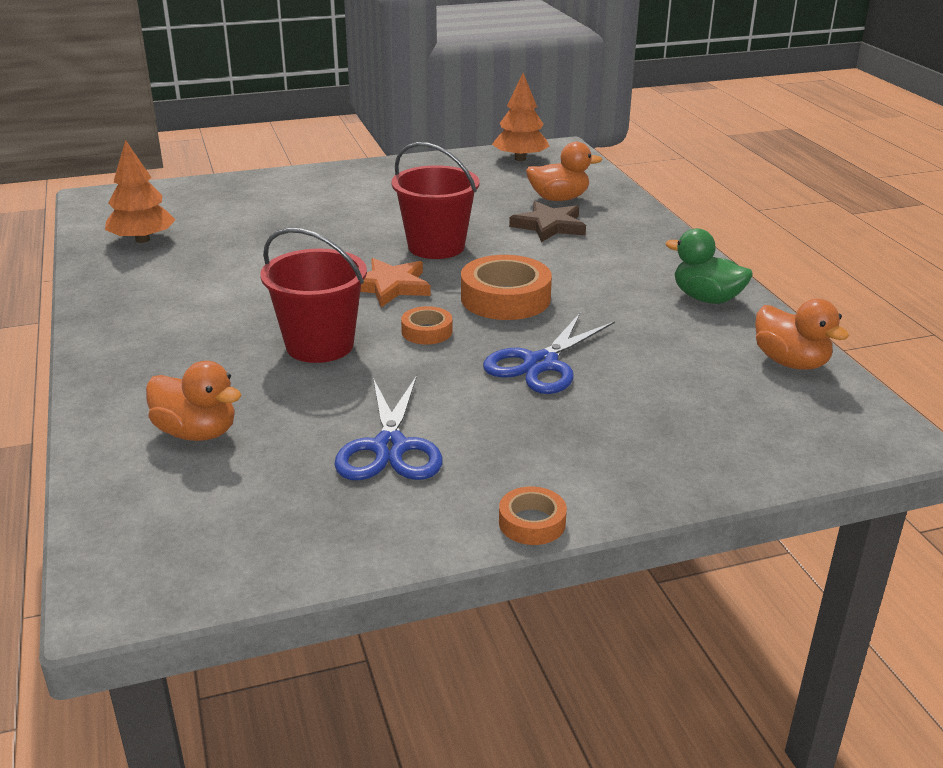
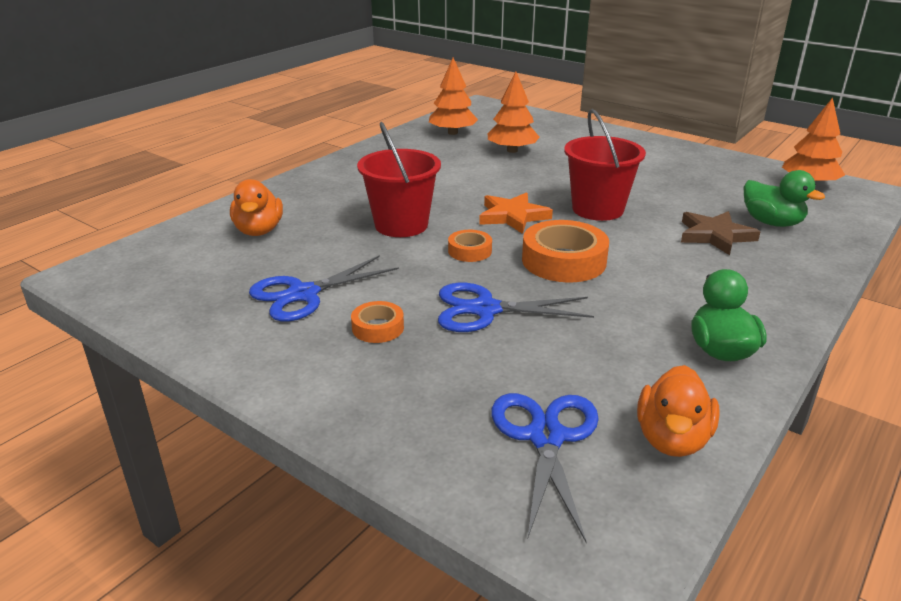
camera: 55 degrees right, 0 degrees up
orange tape [499,486,567,545] -> orange tape moved to [351,301,404,343]
orange duck [526,142,602,201] -> green duck [743,170,825,227]
none -> orange tree [488,72,540,153]
none -> blue scissors [491,393,599,542]

